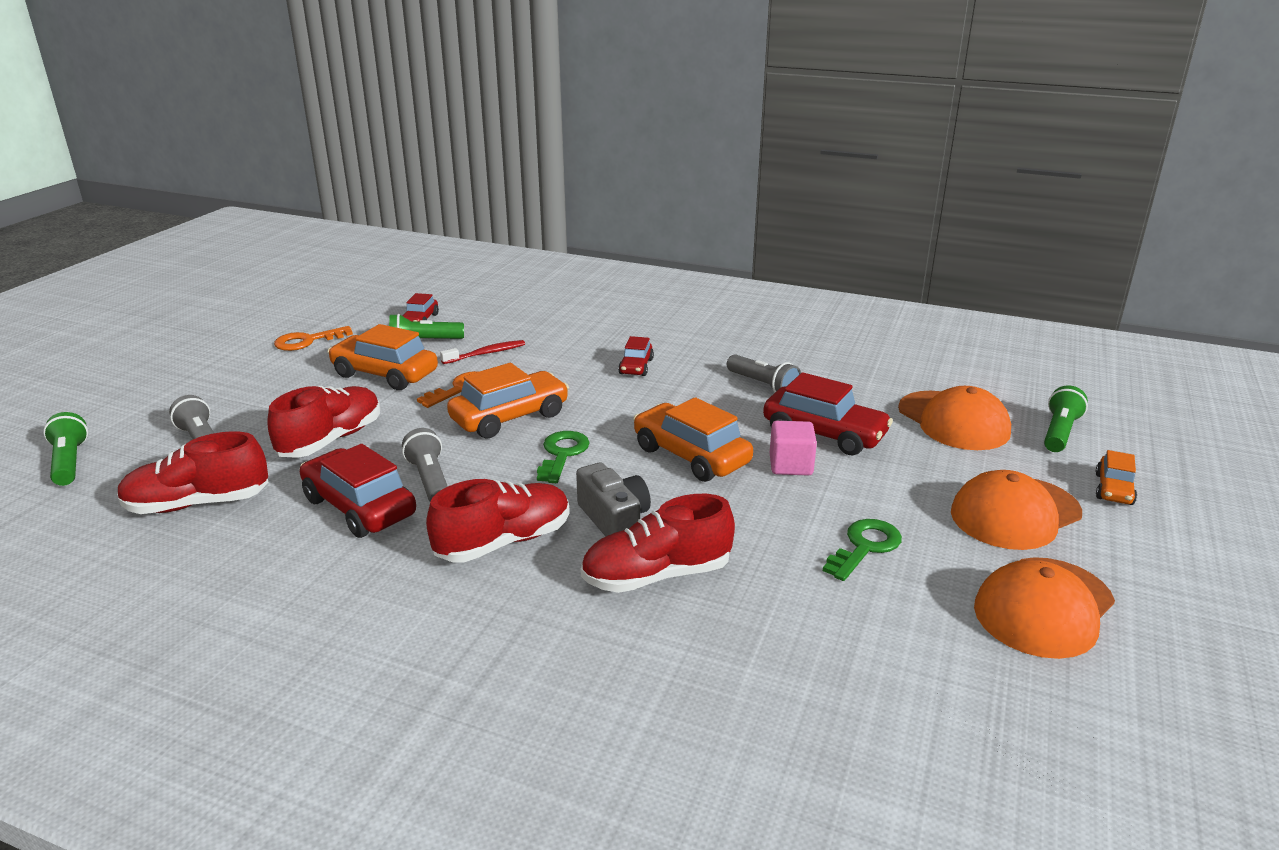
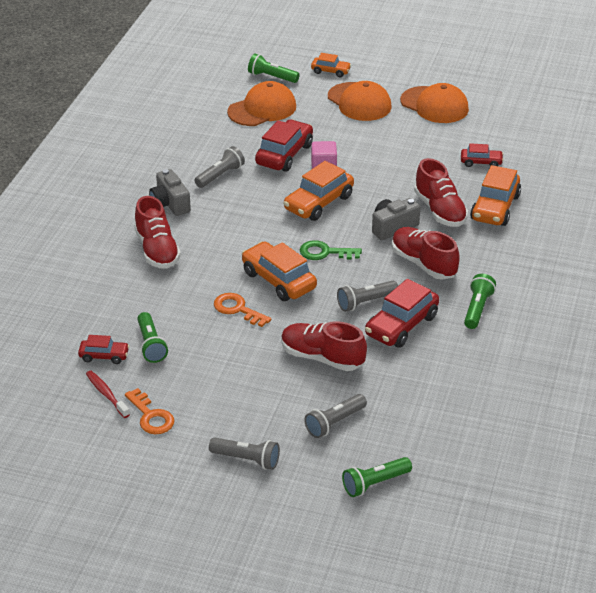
camera: 95 degrees left, 10 degrees up
red shoe [117,431,269,514] -> red shoe moved to [134,196,181,269]
orange car [328,324,438,390] -> orange car moved to [470,165,521,226]
red toothbrush [440,340,525,364] -> red toothbrush moved to [86,371,130,418]
red car [618,336,654,376] -> red car moved to [461,143,504,167]
green key [823,519,902,581] -> none
none -> grey camera [149,169,191,216]
none -> grey flashlight [209,437,280,470]
none -> green flashlight [464,274,496,329]

